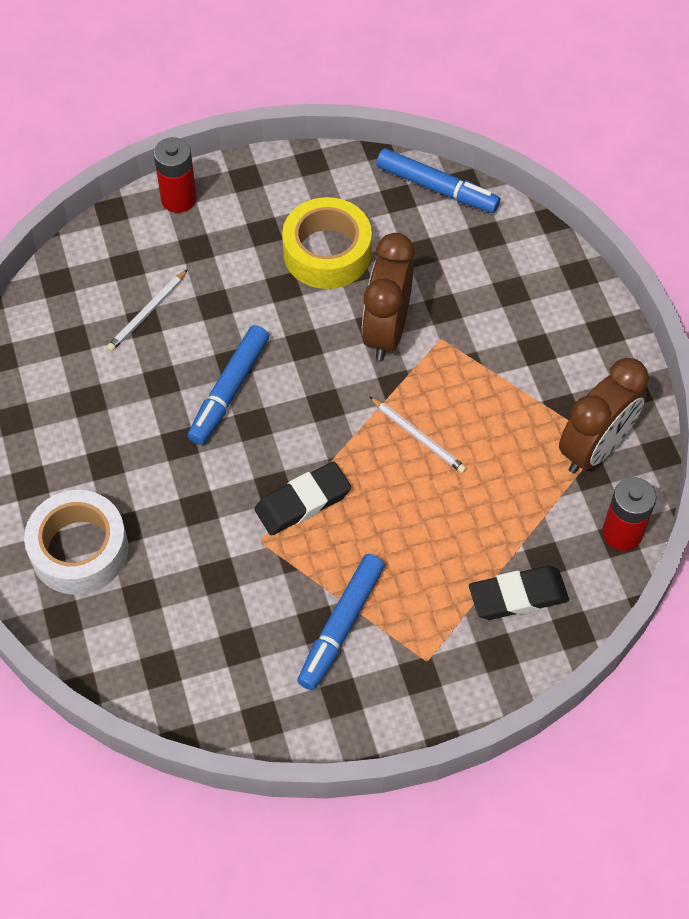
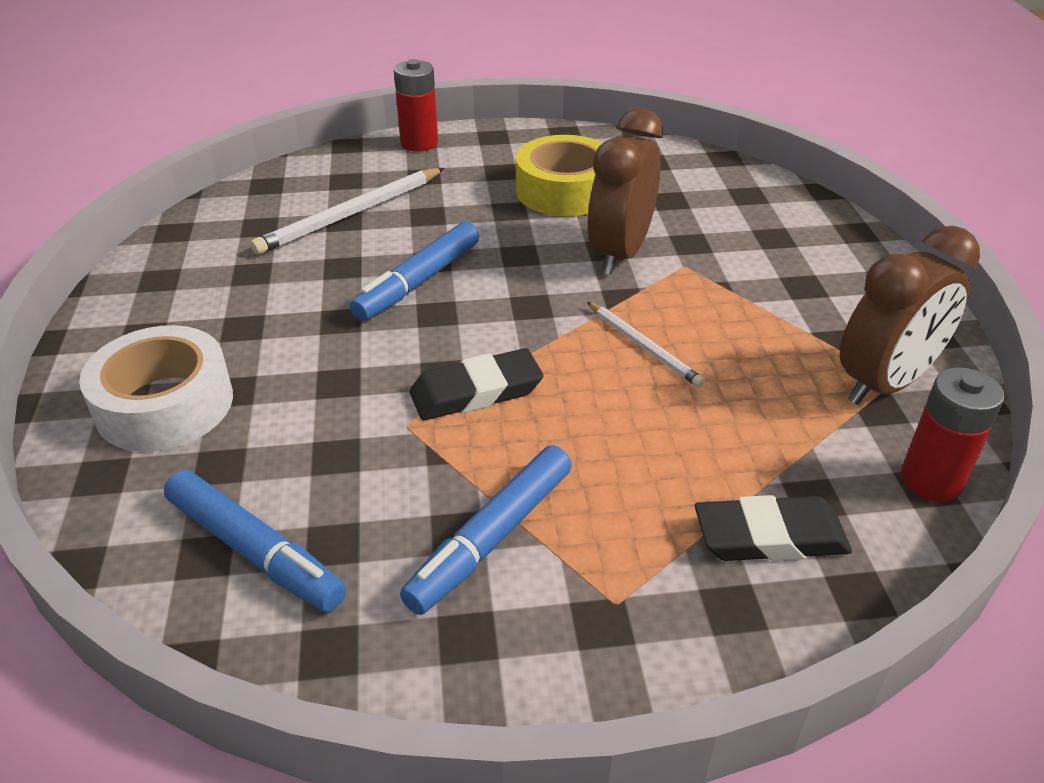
camera: 10 degrees right, 20 degrees down
white pencil [106,269,188,352] -> white pencil [250,168,444,255], size x1.67
blue marker [376,148,500,213] -> blue marker moved to [164,470,346,612]

